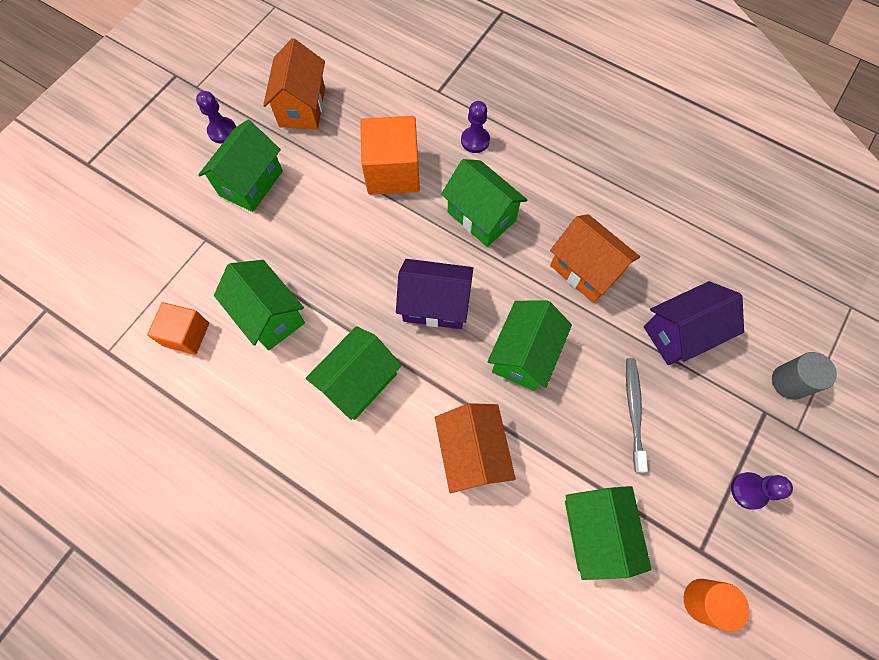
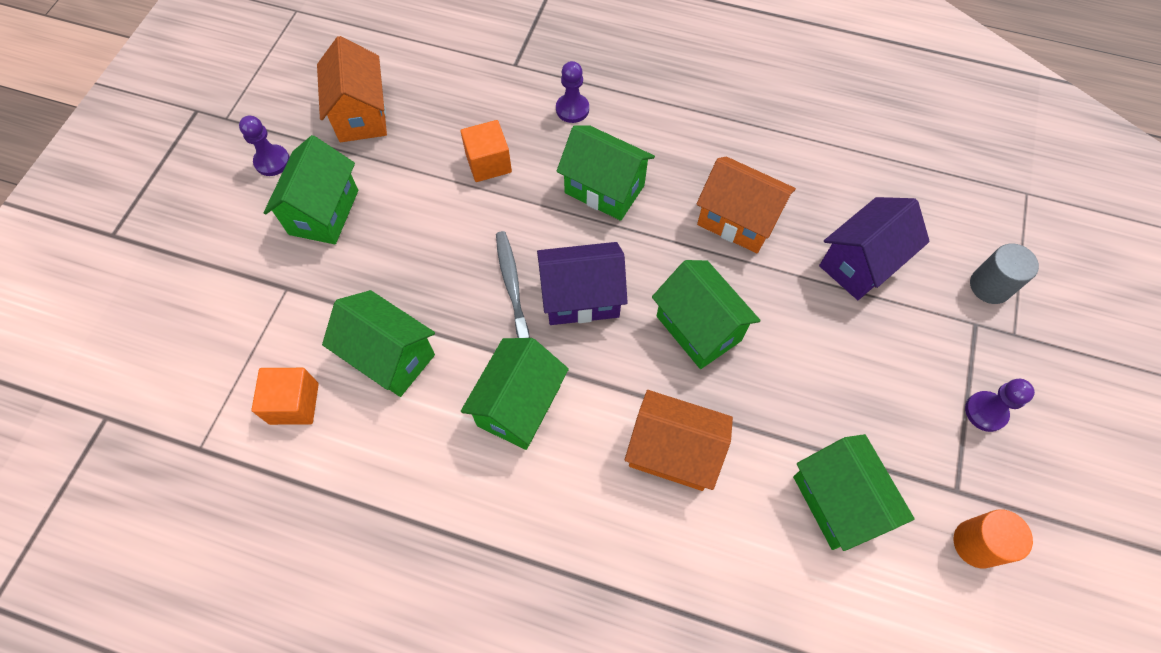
camera: 15 degrees left, 5 degrees down
orange cube [360,116,420,195] -> orange cube [460,120,512,182], size x0.63
orange house [435,403,516,493] -> orange house turned 45 degrees counterclockwise [625,390,733,491]
green house [488,300,572,391] -> green house turned 45 degrees counterclockwise [652,260,761,369]
grey toothbrush [626,358,648,473] -> grey toothbrush moved to [496,231,530,338]

